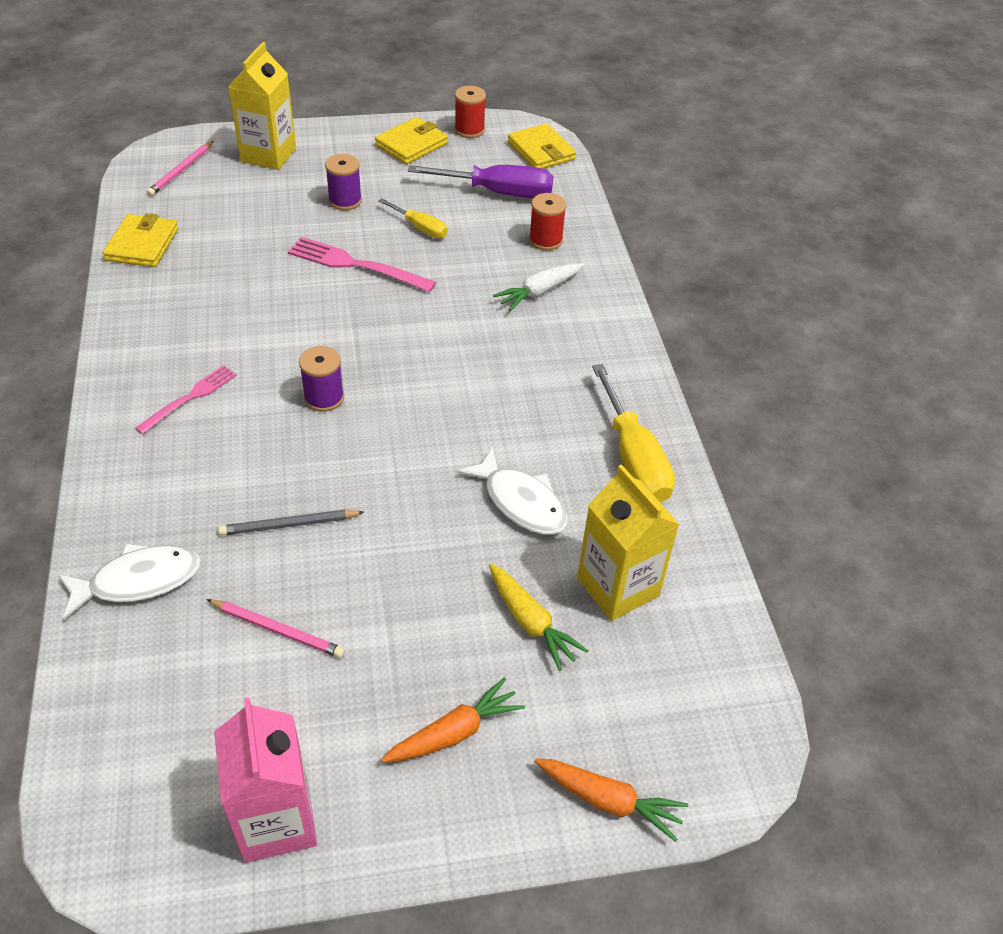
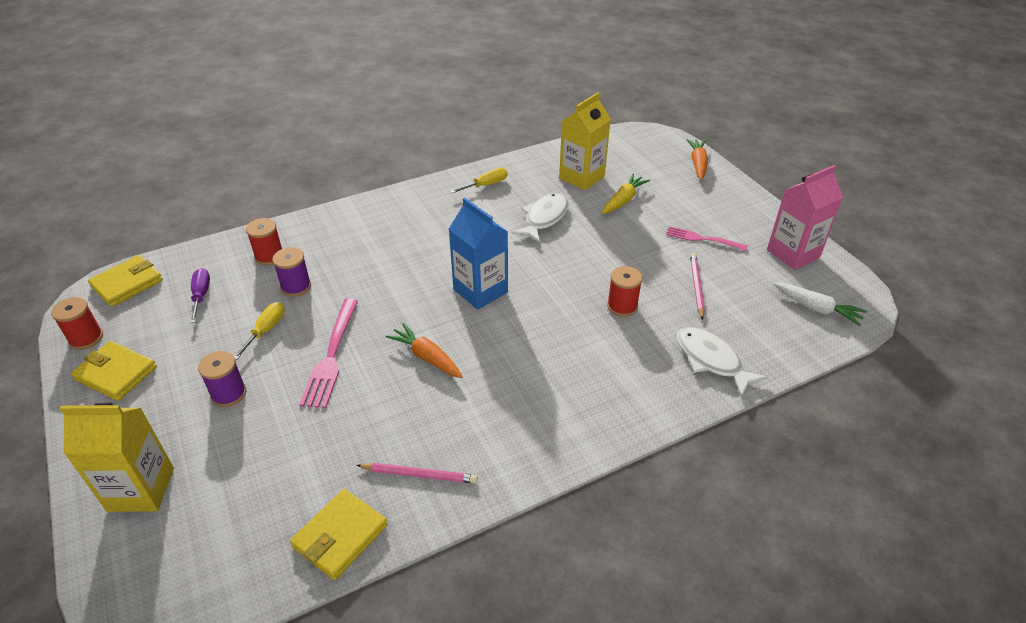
camera: 105 degrees left, 5 degrees down
yellow wallet [103,213,178,267] -> yellow wallet turned 45 degrees counterclockwise [290,489,388,580]
pink fork [135,365,237,434] -> pink fork moved to [666,226,748,251]
pink pencil [147,141,214,196] -> pink pencil moved to [356,463,478,484]
grey pencil [218,510,364,536] -> red spool [607,266,643,317]
purple spool [299,346,344,412] -> purple spool moved to [272,247,311,297]
orange carrot [382,677,525,763] -> orange carrot moved to [385,323,463,378]
purple screwdriver [408,165,553,198] -> purple screwdriver [190,268,210,323], size x0.56
white carrot [493,263,584,311] -> white carrot moved to [773,282,867,326]
yellow screwdriver [592,364,675,503] -> yellow screwdriver [450,168,507,193], size x0.56
none -> blue carton [449,198,508,310]

